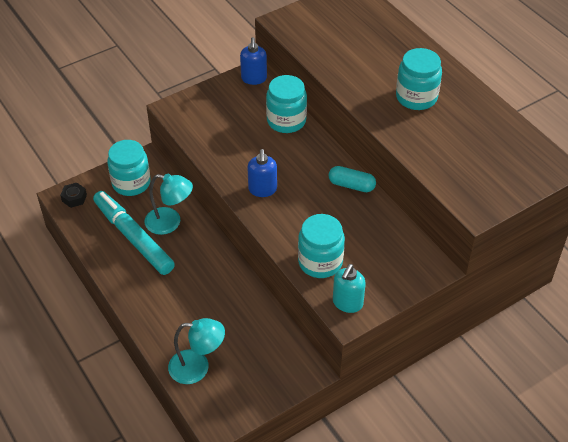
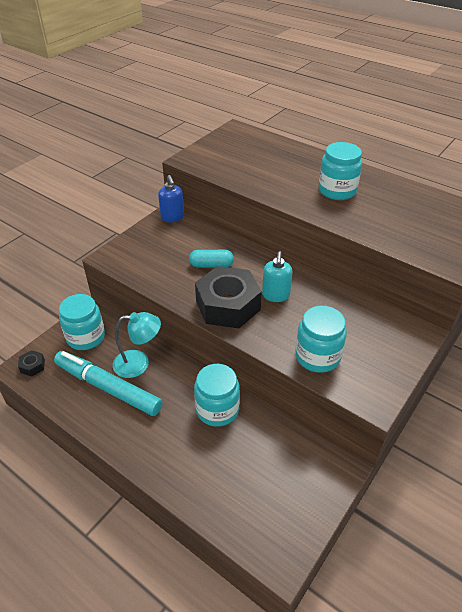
camera: 20 degrees left, 5 degrees down
turquoise lamp [168,318,225,384] -> none
blue soap dispenser [247,149,277,197] -> black nut [195,266,262,328]
turquoise jar [266,75,307,133] -> turquoise jar moved to [194,364,240,427]
turquoise capsule [328,166,376,192] -> turquoise capsule moved to [189,250,234,267]
turquoise soap dispenser [333,264,366,313] -> turquoise soap dispenser moved to [262,251,293,302]

